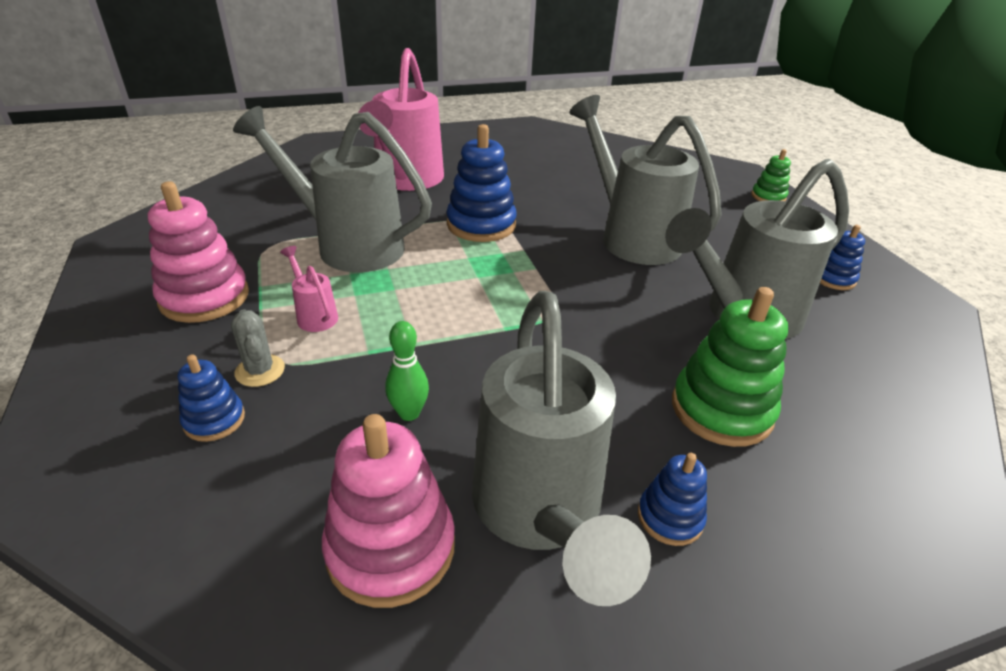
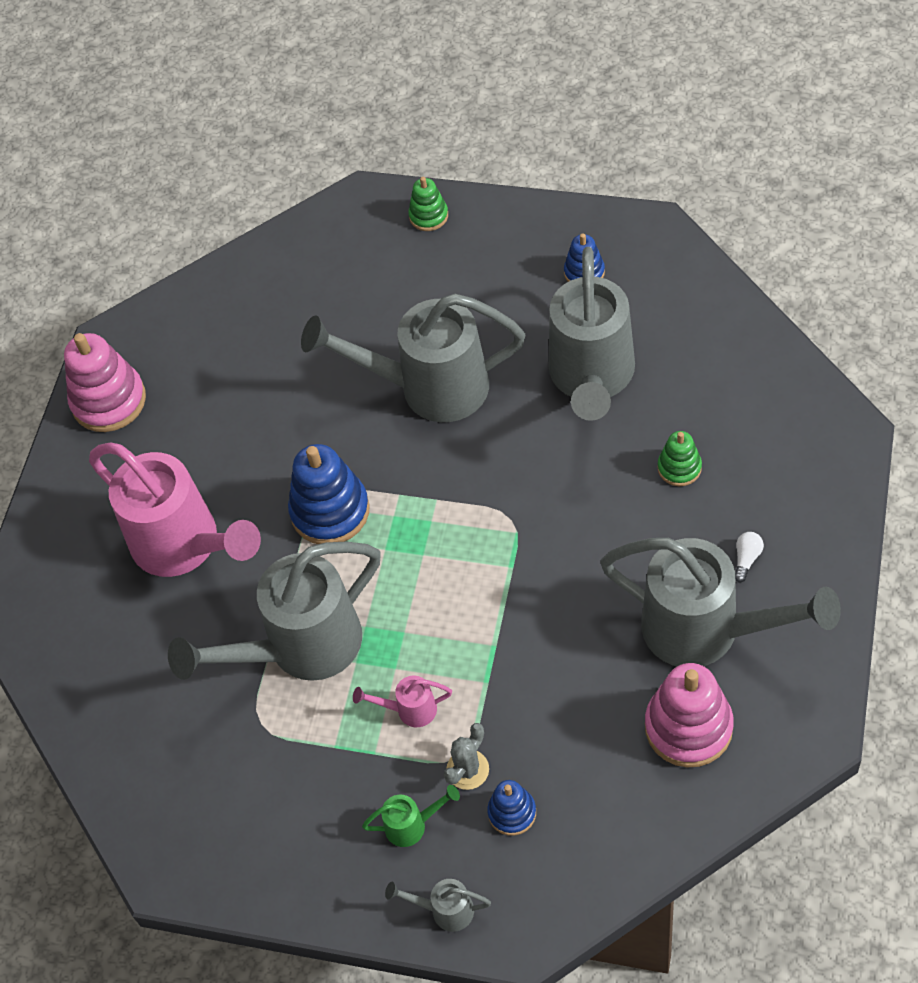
camera: 50 degrees left, 20 degrees up
pink stacking toy [148,181,249,323] -> pink stacking toy moved to [64,333,146,432]
grey cactus [231,309,285,387] -> grey cactus turned 60 degrees counterclockwise [444,723,489,790]
green bowling pin [385,321,429,421] -> none
blue stacking toy [638,453,707,546] -> white light bulb [735,532,764,582]
green stacking toy [672,287,788,447] -> green stacking toy [658,431,702,486], size x0.55
none -> green watering can [362,785,460,847]
none -> grey watering can [385,879,491,932]

